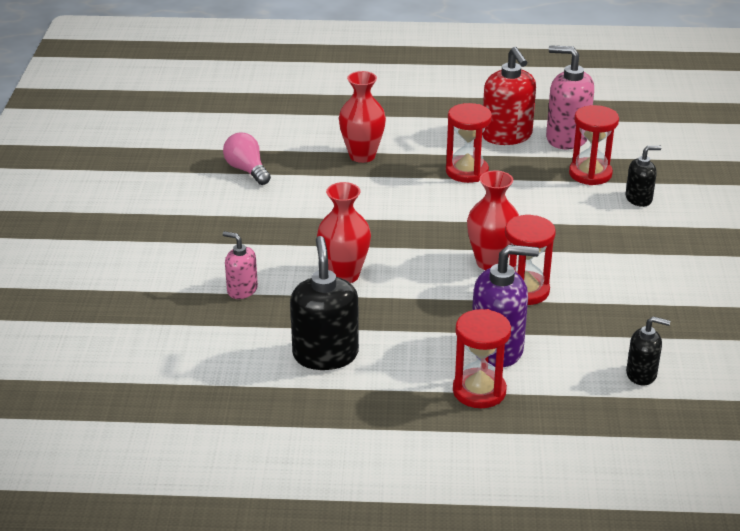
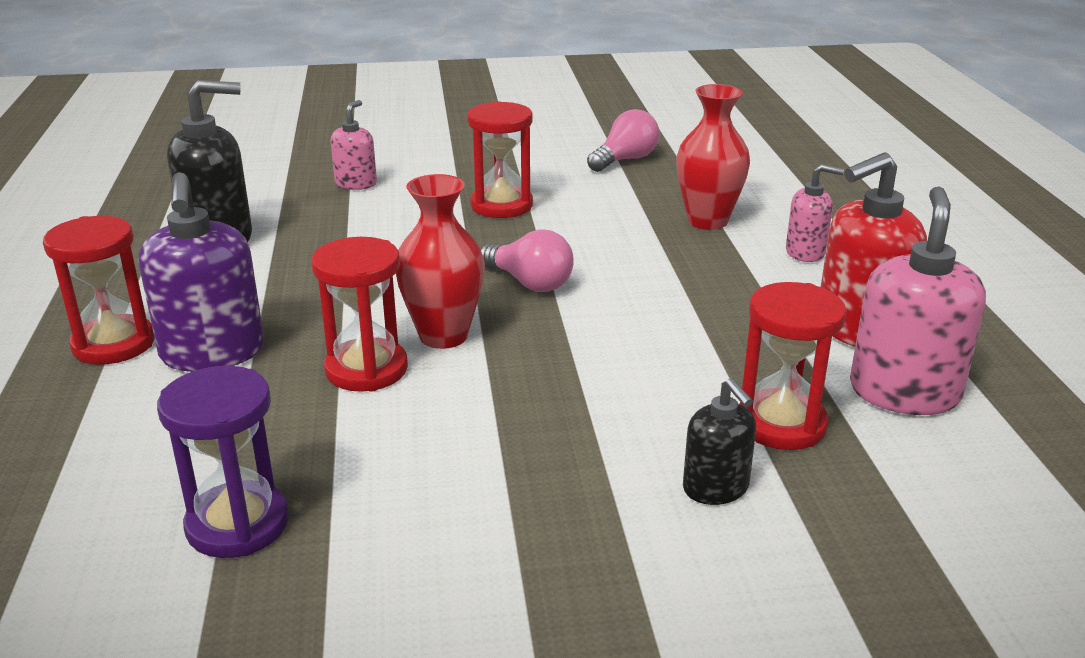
camera: 80 degrees right, 5 degrees down
red vase [317,182,371,283] -> none
red hourglass [446,103,492,183] -> red hourglass moved to [467,101,533,218]
black soap dispenser [626,316,670,385] -> none
none -> purple hourglass [157,366,289,558]
none -> pink light bulb [481,229,574,292]
none -> pink soap dispenser [786,164,844,262]

